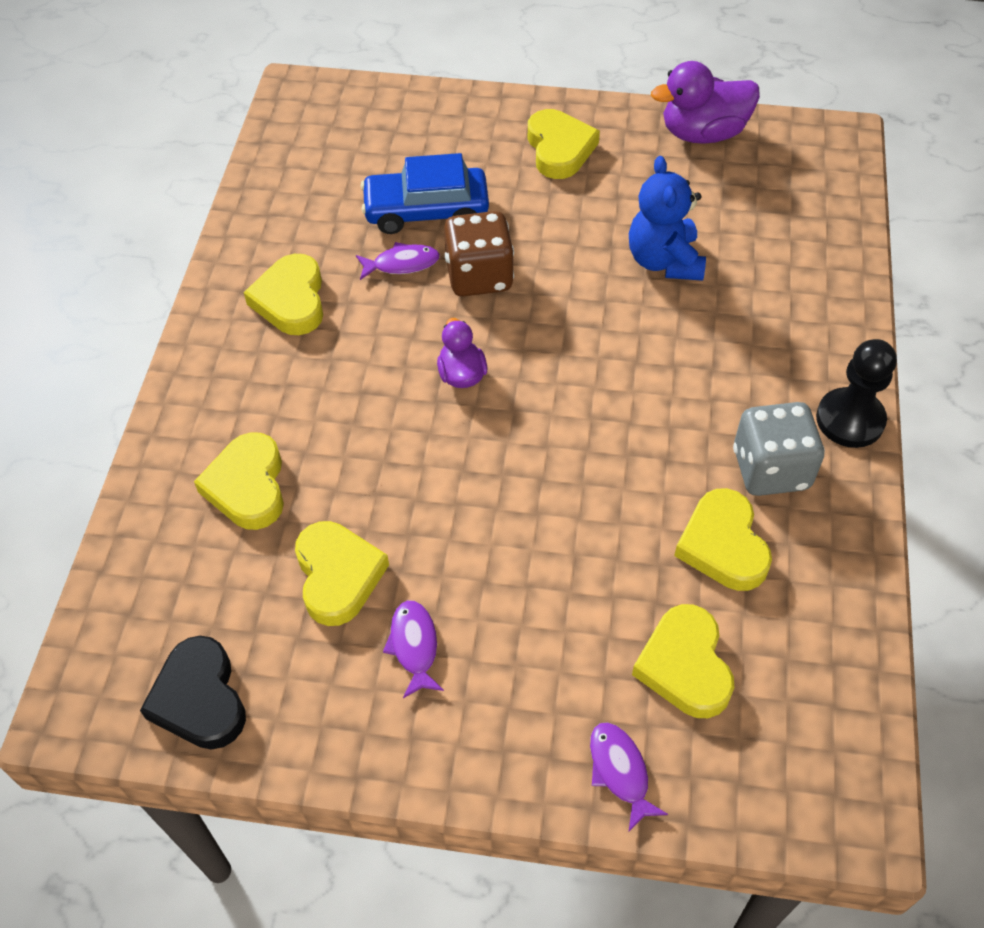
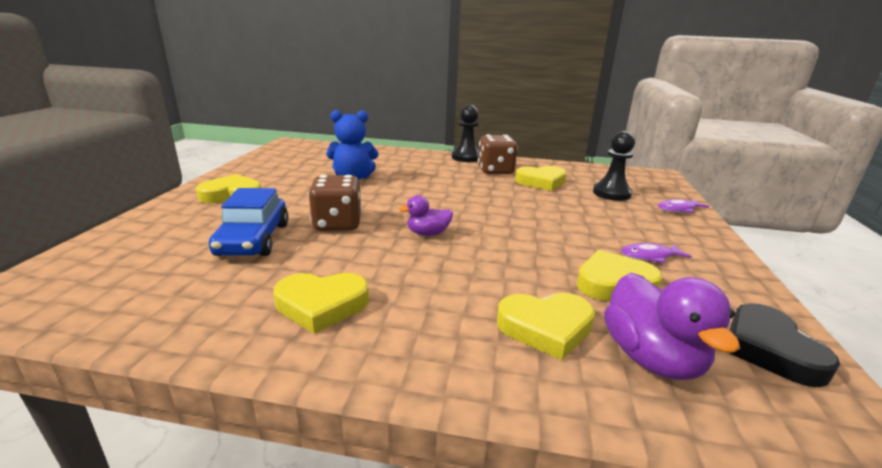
camera: 90 degrees left, 30 degrees down
black heart [140,636,246,750] -> black heart turned 105 degrees clockwise [729,303,840,387]
purple fish [356,242,440,280] -> none
yellow heart [632,604,734,718] -> black pawn [593,131,635,201]
purple duck [651,61,760,144] -> purple duck moved to [604,273,740,380]
grey dice [733,402,825,496] -> brown dice [478,134,518,174]

